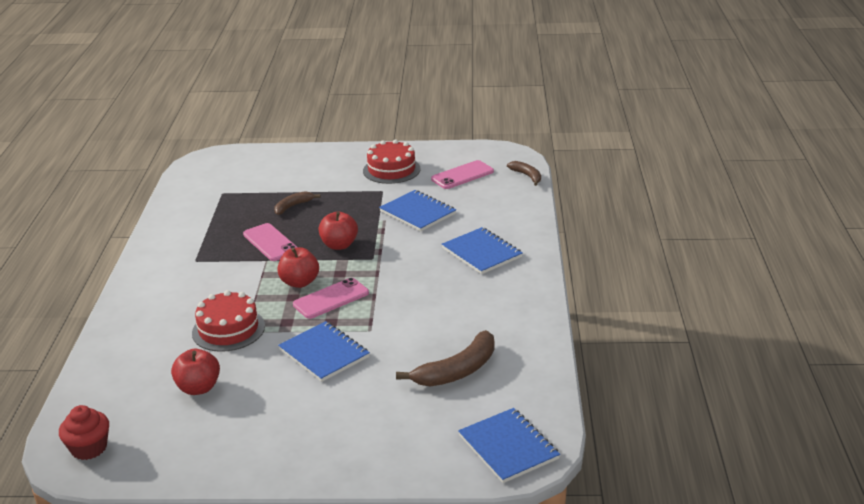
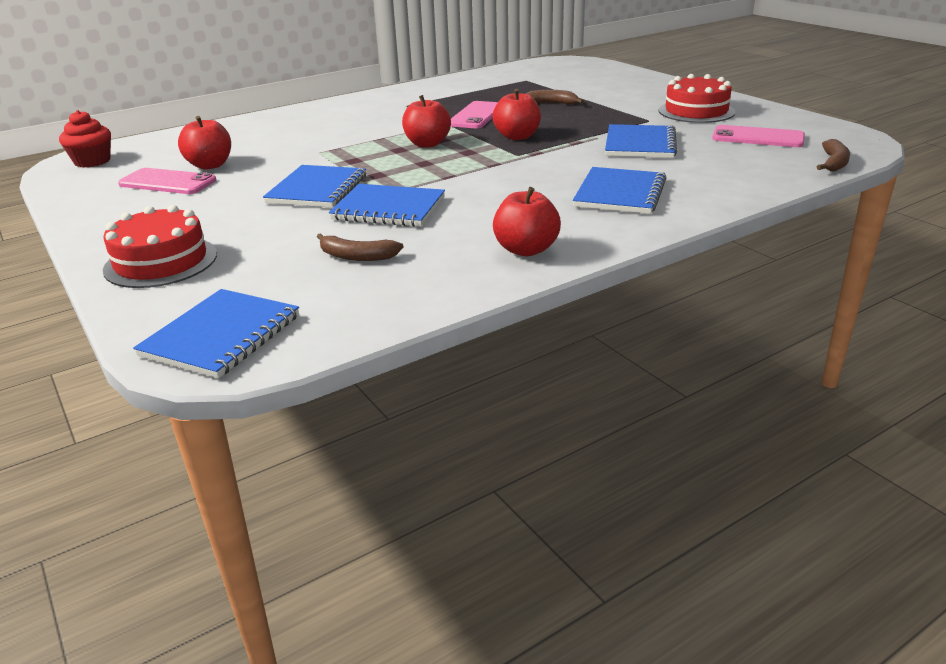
camera: 55 degrees right, 0 degrees up
red cake [192,290,265,352] -> red cake moved to [103,205,217,288]
pink phone [293,278,369,319] -> pink phone moved to [118,168,216,194]
brown banana [396,330,494,386] -> brown banana [317,233,403,261], size x0.58
none -> blue notebook [329,184,445,227]
none -> red apple [493,187,561,256]

